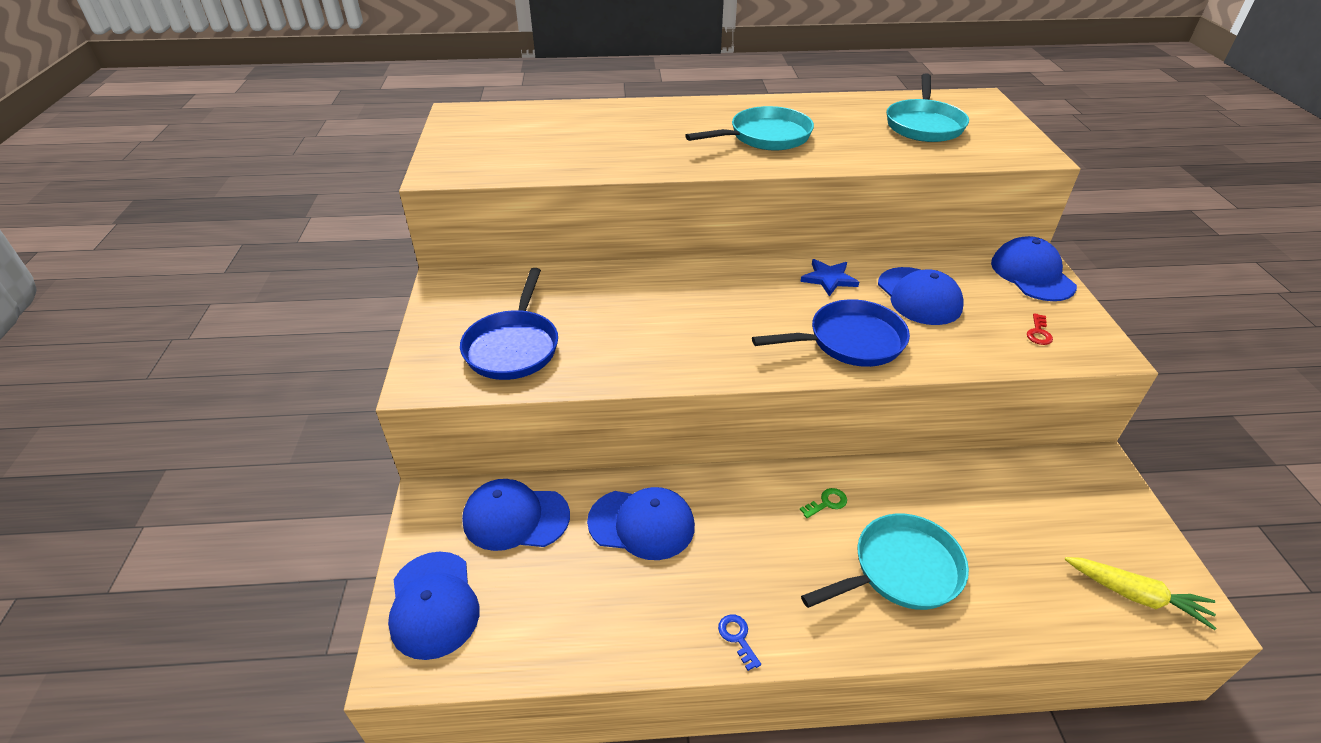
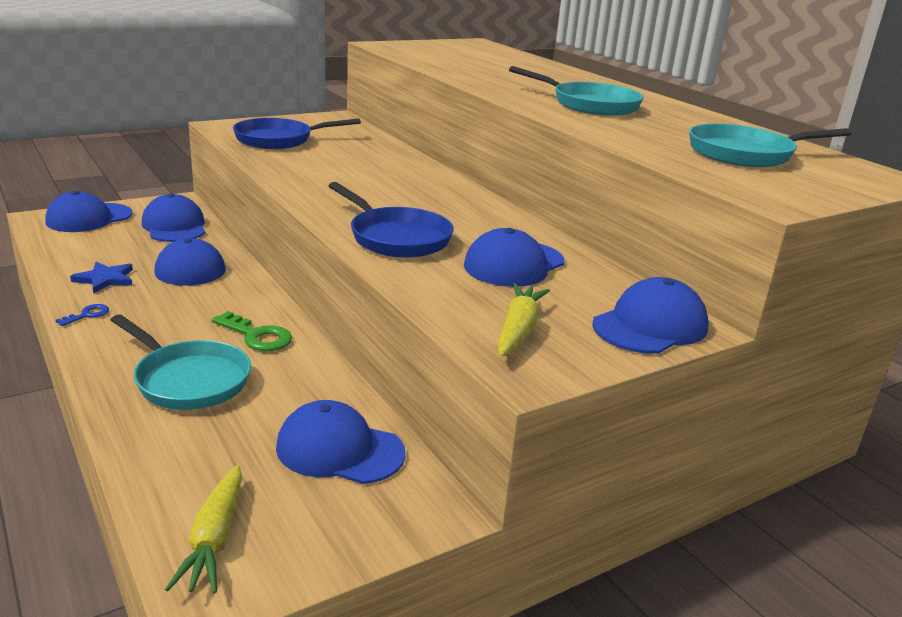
camera: 60 degrees right, 15 degrees down
blue star [800,259,859,297] -> blue star moved to [70,262,133,293]
green key [800,488,847,518] -> green key [211,311,292,351], size x1.77
red key [1027,313,1053,345] -> yellow carrot [497,283,550,357]
none -> blue cap [276,400,406,484]

